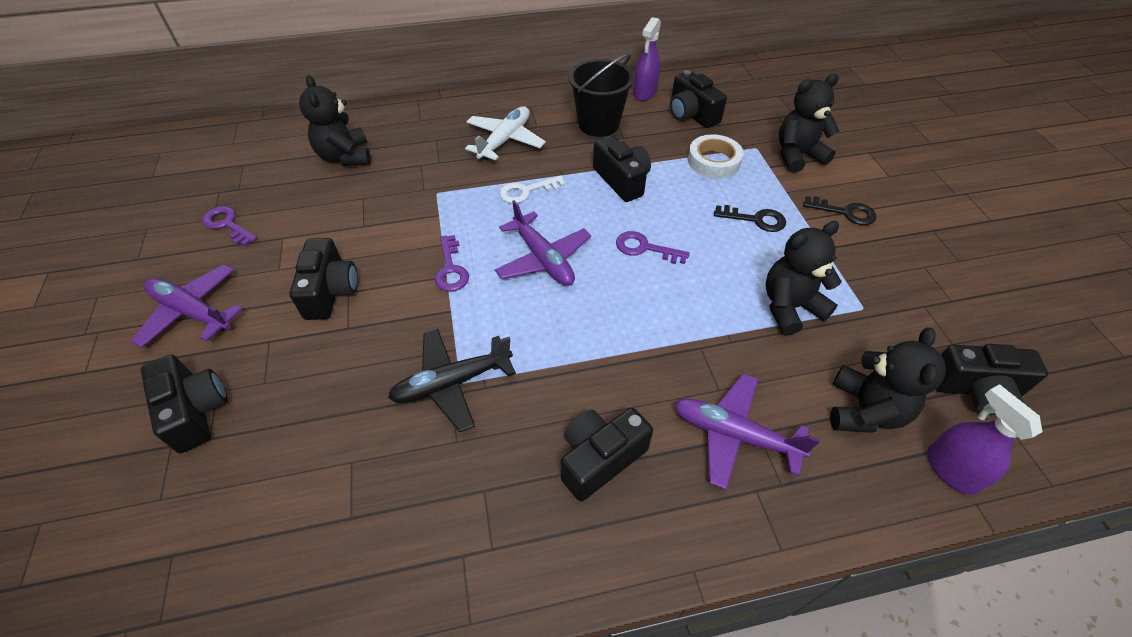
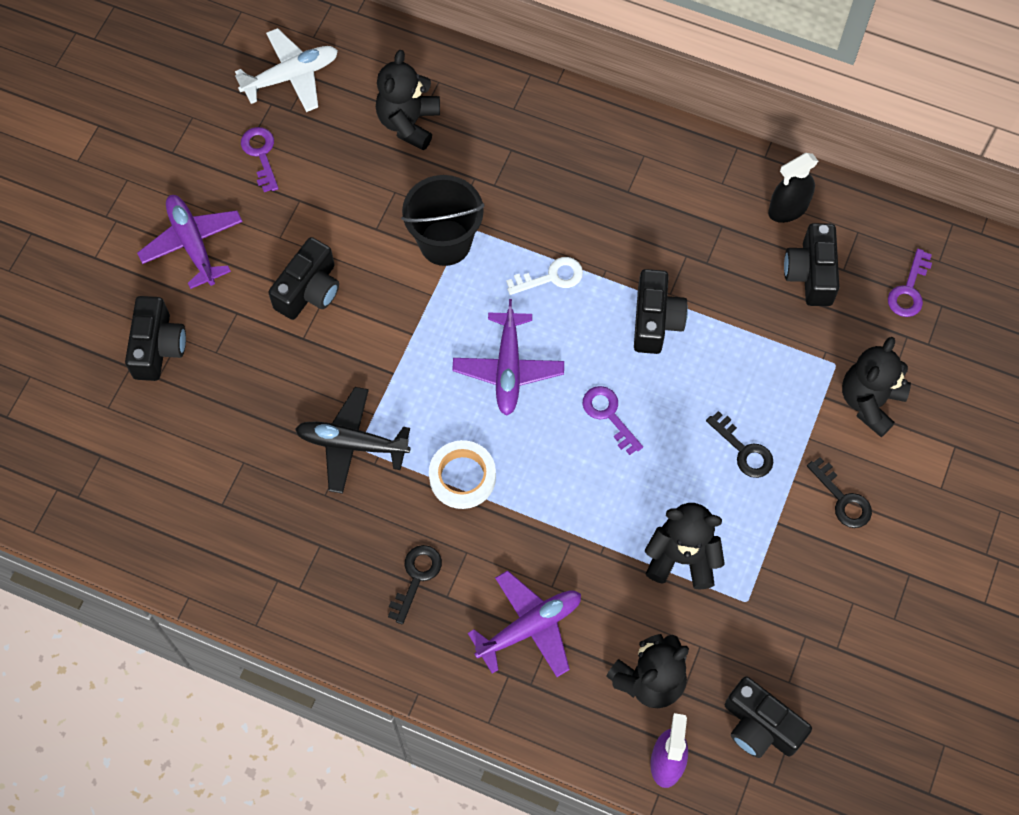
camera: 35 degrees right, 15 degrees up
purple key [435,235,469,292] -> purple key moved to [888,249,932,317]
white plane [465,106,546,160] -> white plane moved to [235,28,338,112]
white key [499,175,565,204] -> white key turned 150 degrees clockwise [506,257,583,295]
black camera [561,407,653,502] -> black key [388,545,442,624]
black bucket [568,54,634,137] -> black bucket moved to [401,175,484,266]
purple spray bottle [633,17,661,101] -> black spray bottle [768,153,818,223]
purple plane [674,374,820,490] -> purple plane turned 90 degrees clockwise [468,570,581,677]
white tape [688,134,743,178] -> white tape moved to [429,440,496,509]
black teddy bear [779,74,839,173] -> black teddy bear turned 75 degrees counterclockwise [842,337,911,437]

